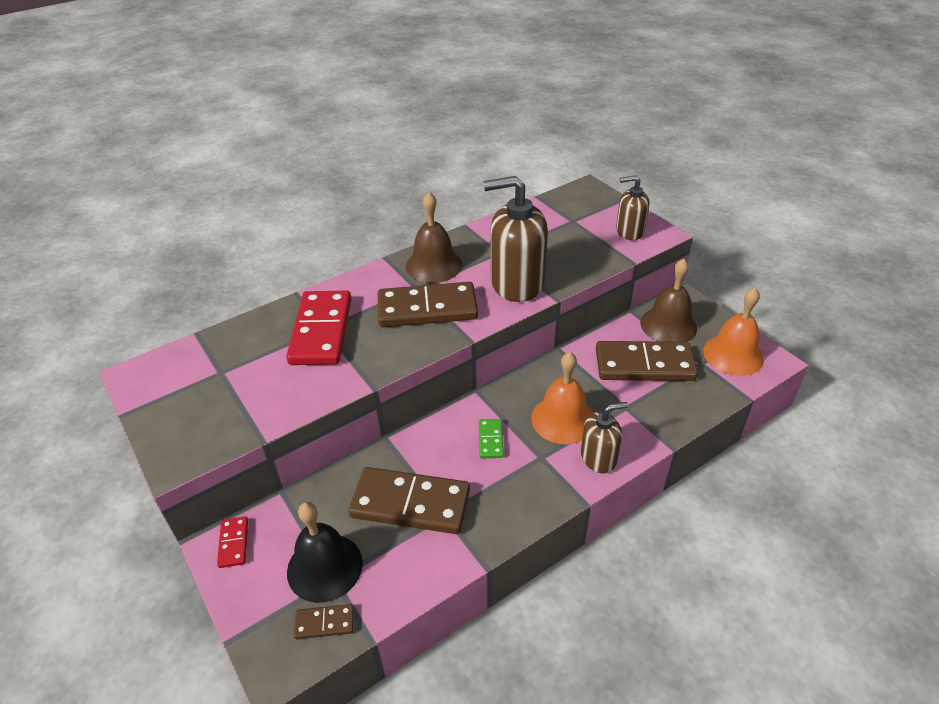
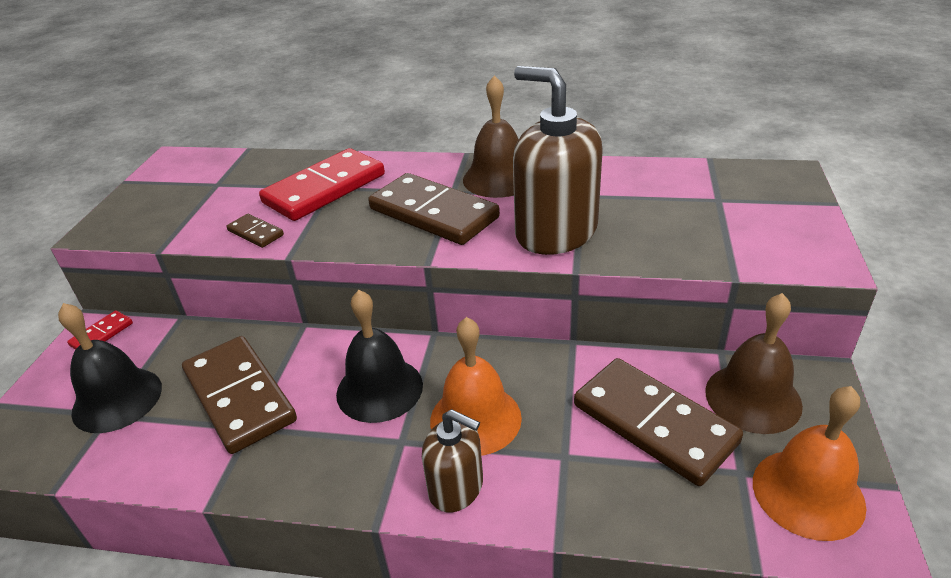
camera: 45 degrees right, 5 degrees down
brown domino [294,604,354,639] -> brown domino moved to [227,214,284,248]
green domino [479,419,504,458] -> black bell [336,290,423,423]
brown soap dispenser [616,175,649,240] -> none

